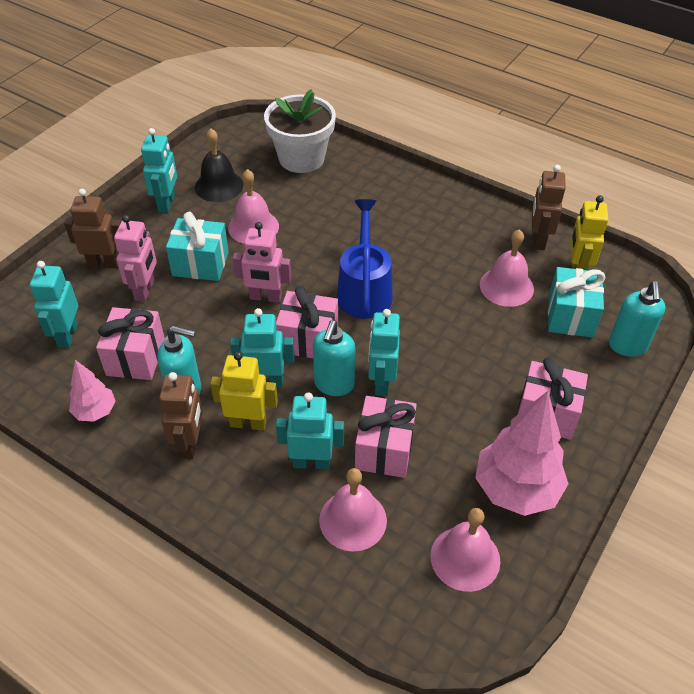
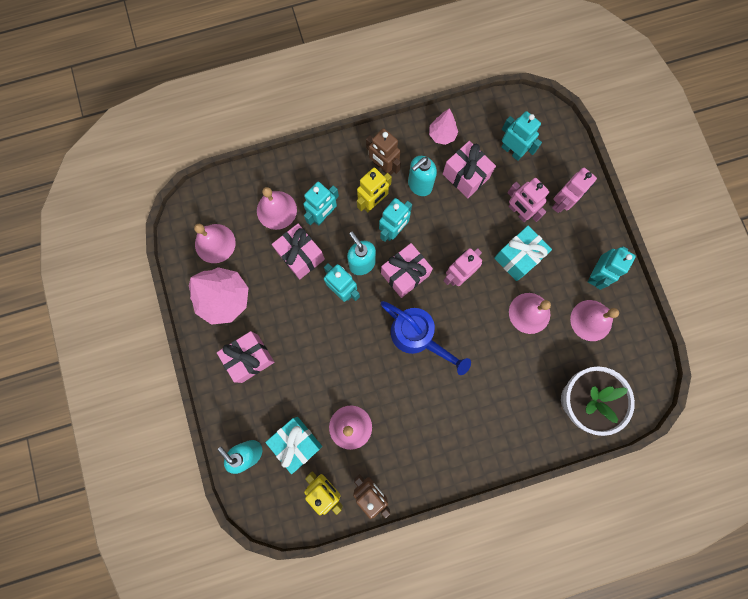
camera: 130 degrees right, 30 degrees up
brown robot [64,189,121,268] -> pink robot [552,168,597,213]
turquoise robot [141,128,177,213] -> turquoise robot turned 105 degrees counterclockwise [588,246,636,290]
black bell [195,129,243,202] -> pink bell [570,300,619,341]

